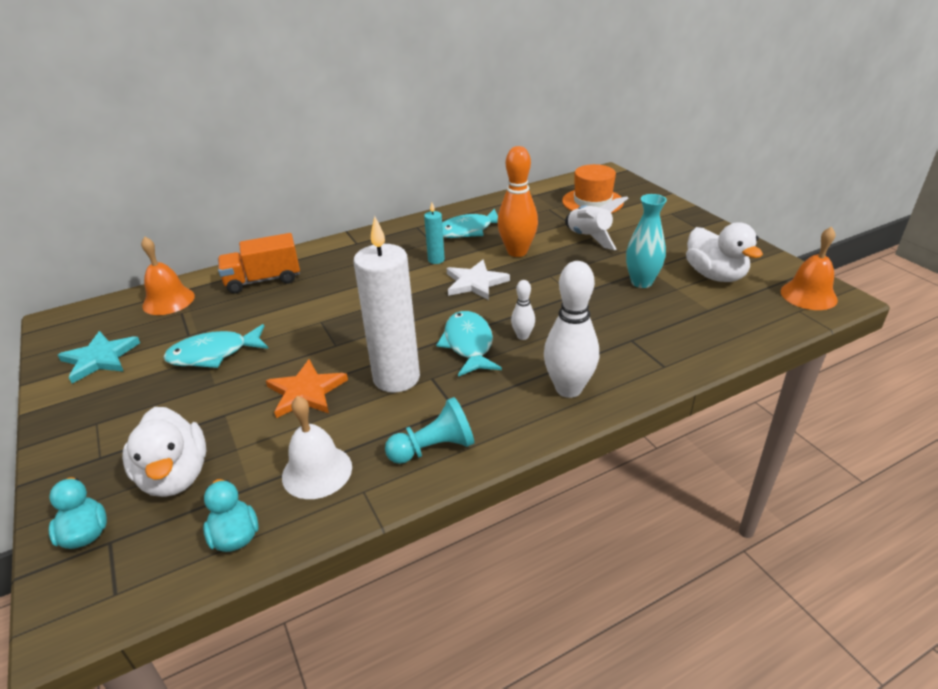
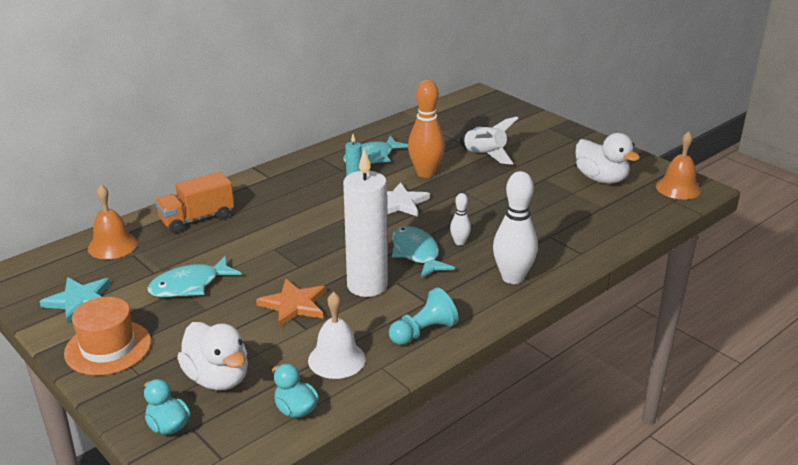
camera: 15 degrees left, 5 degrees down
orange hat [562,164,624,213] -> orange hat moved to [64,297,151,375]
turquoise vase [626,194,667,288] -> none

